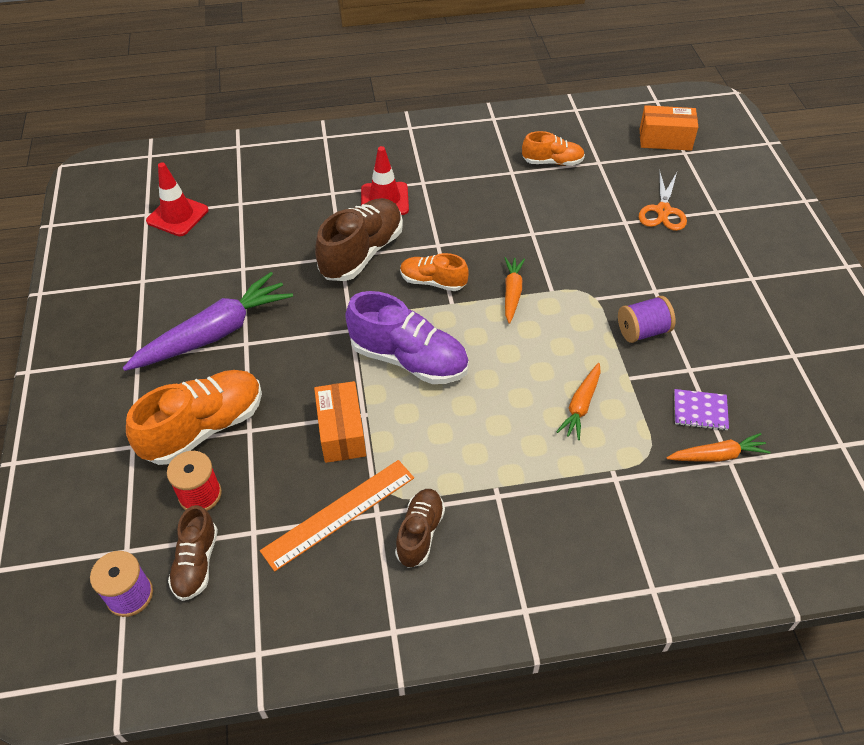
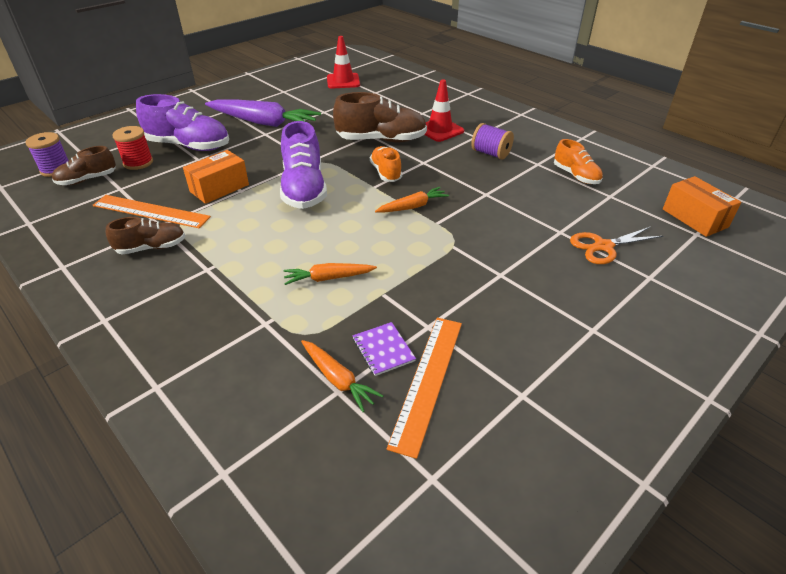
camera: 55 degrees right, 10 degrees down
orange shoe [126,370,262,465] -> purple shoe [136,94,229,151]
purple spool [618,296,676,343] -> purple spool moved to [471,123,514,160]
none -> orange ruler [386,318,462,459]

